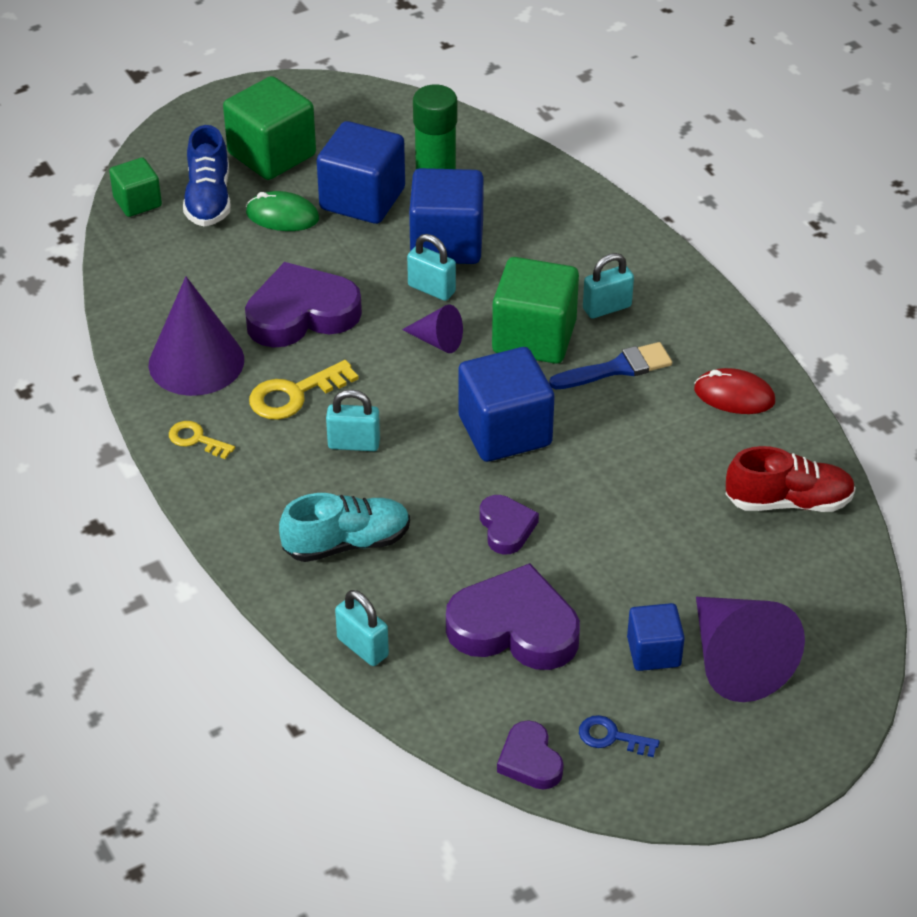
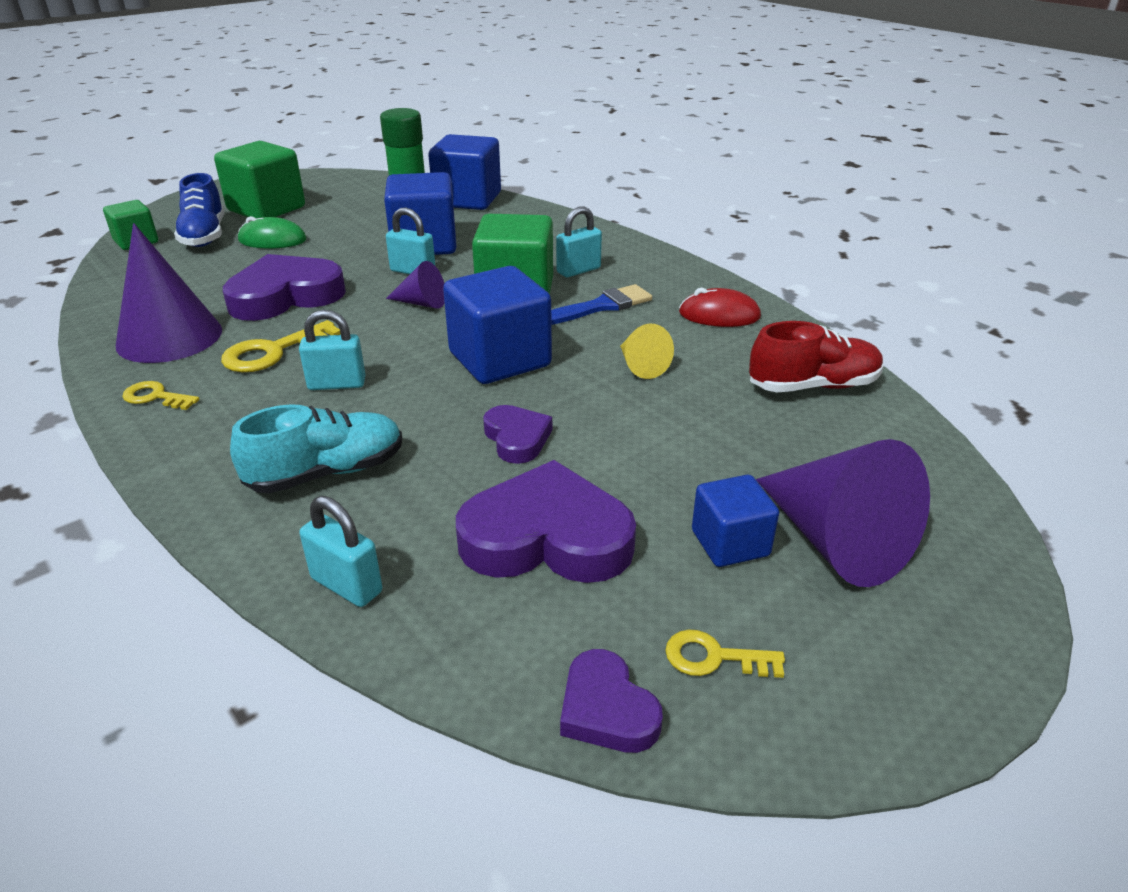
camera: 10 degrees left, 10 degrees down
blue cube [317,121,405,224] -> blue cube moved to [428,134,501,210]
blue key [579,715,660,757] -> yellow key [665,629,785,678]
none -> yellow cone [620,324,674,379]

